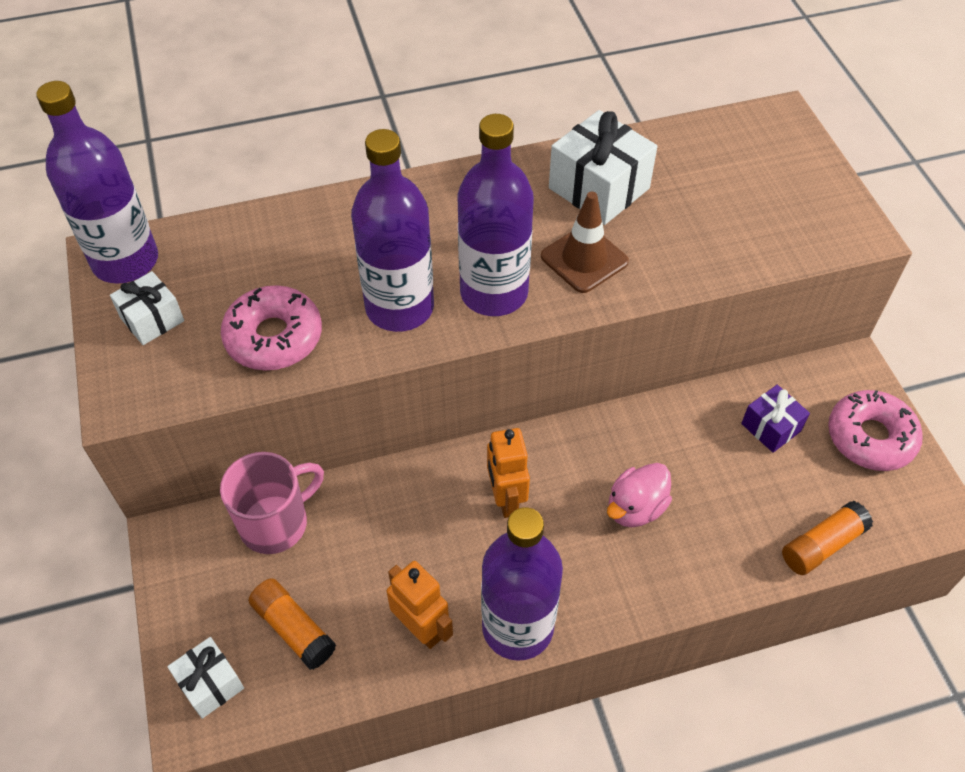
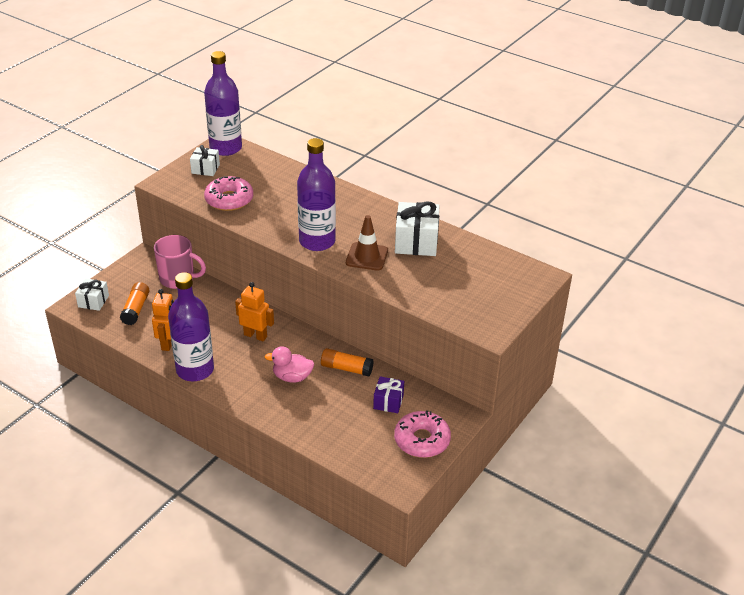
camera: 50 degrees right, 15 degrees down
purple bottle [351,129,434,332] -> none
orange robot [487,428,530,518] -> orange robot turned 75 degrees clockwise [235,282,274,341]
orange glue stick [782,501,873,575] -> orange glue stick moved to [321,348,374,376]

